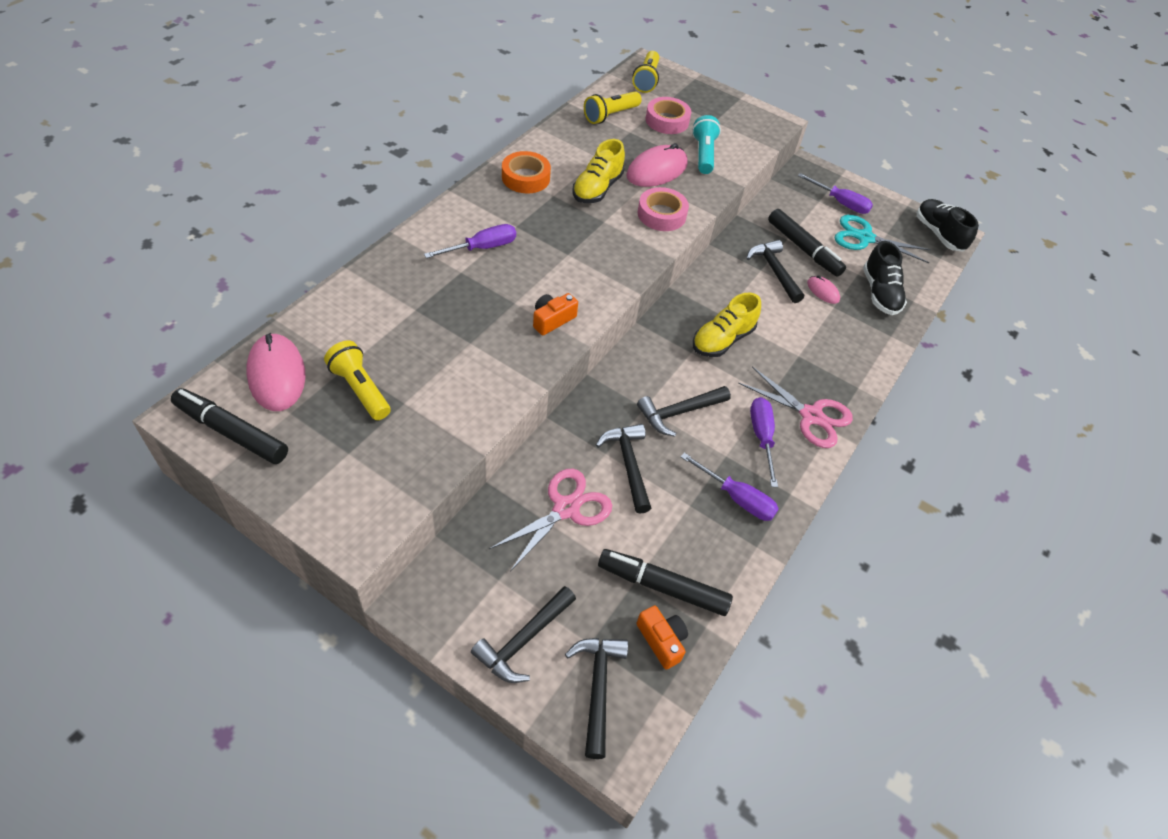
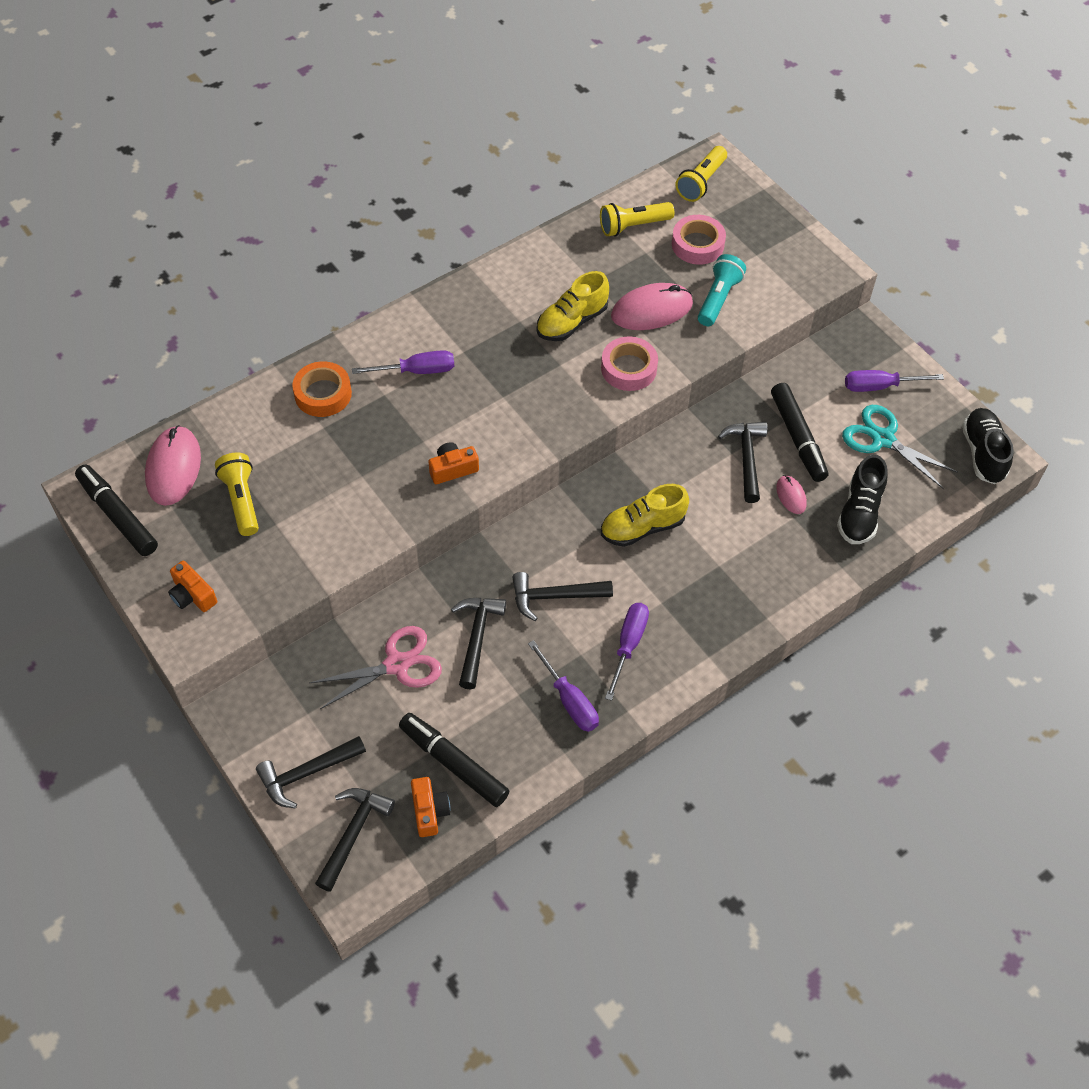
camera: 25 degrees right, 5 degrees up
orange tape [502,151,551,193] -> orange tape moved to [292,361,352,417]
pink scissors [738,366,853,448] -> none
purple screwdriver [798,173,873,214] -> purple screwdriver turned 120 degrees clockwise [845,370,944,392]
none -> orange camera [168,560,217,612]

